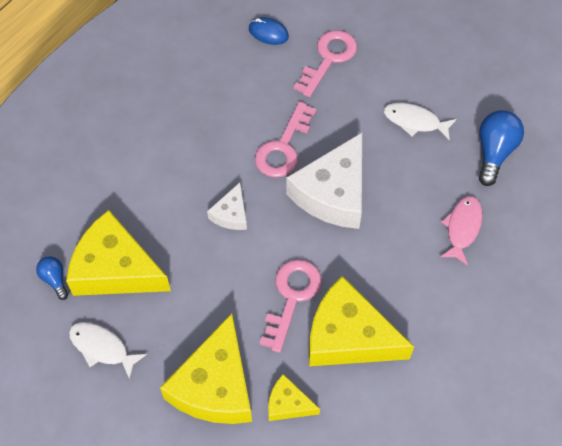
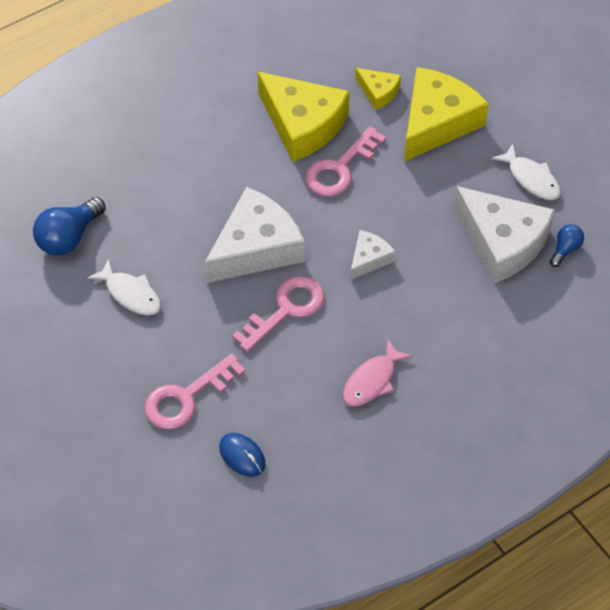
camera: 160 degrees left, 5 degrees down
blue light bulb [36,256,68,300] -> blue light bulb turned 135 degrees counterclockwise [550,224,584,267]
yellow cheese [66,210,171,296] -> white cheese [454,186,555,283]
pink fish [440,196,483,266] -> pink fish moved to [343,339,412,406]

